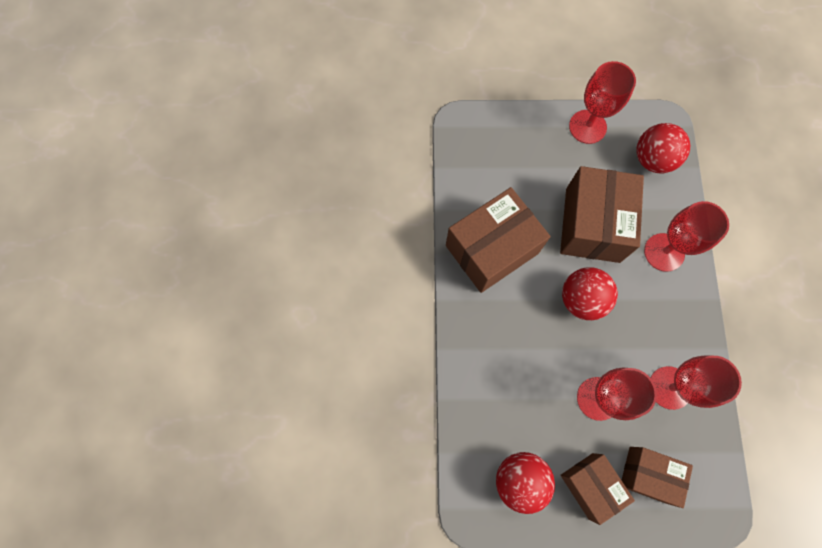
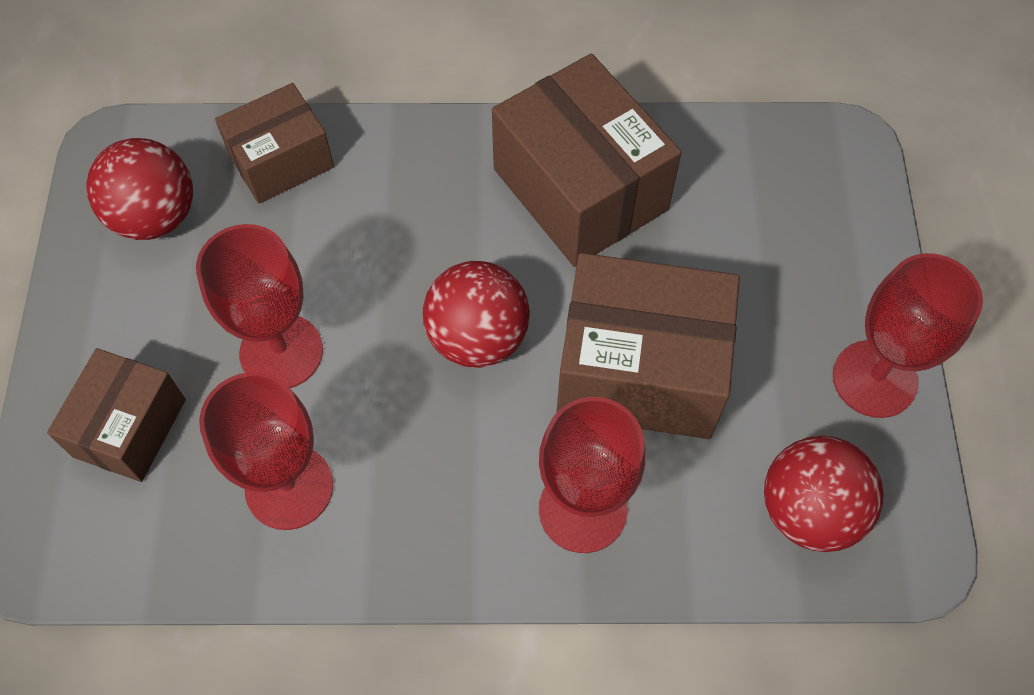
camera: 90 degrees right, 10 degrees down
brown box [561,453,635,525] -> brown box moved to [215,83,334,203]

